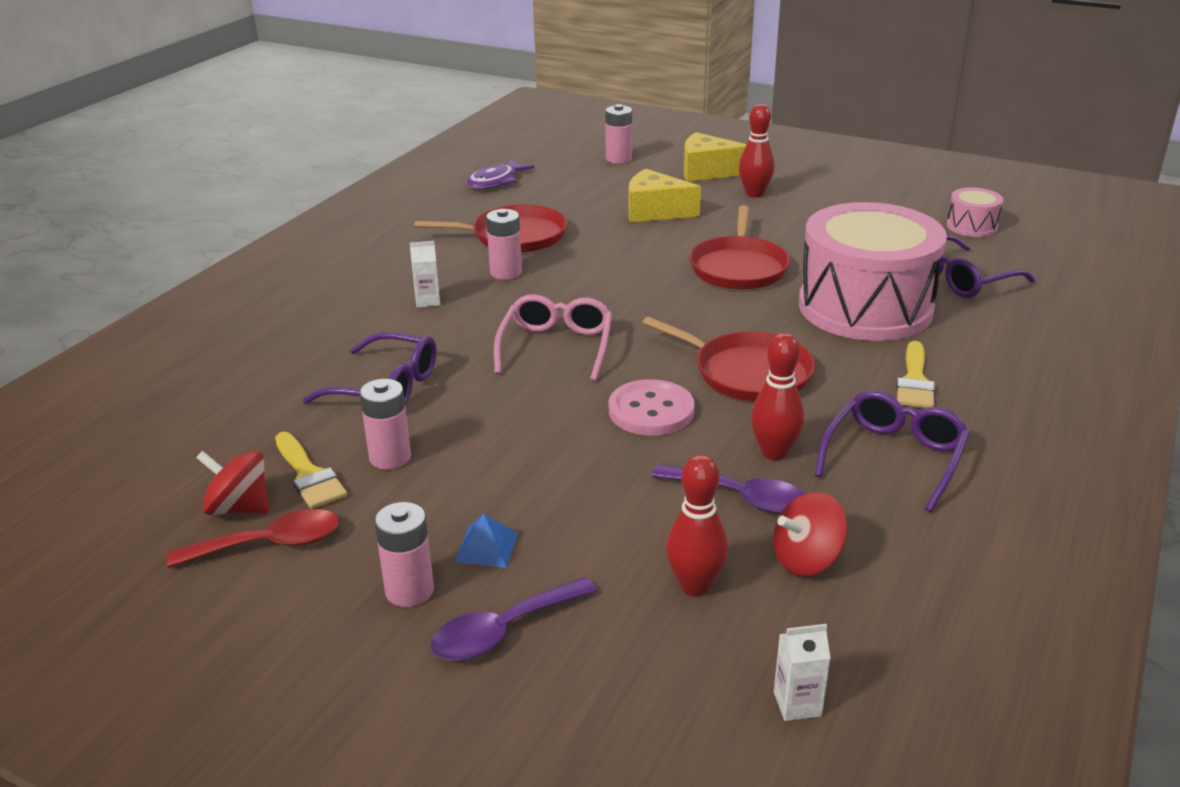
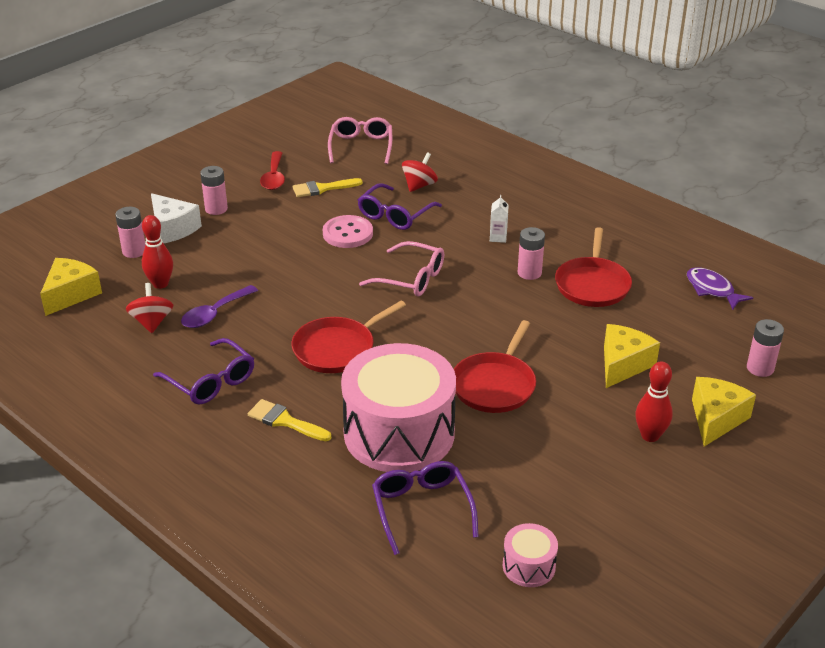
camera: 105 degrees right, 5 degrees up
red spinning top [196,450,270,515] -> red spinning top moved to [402,152,438,192]
pink battery [359,379,411,469] -> pink battery moved to [115,207,146,258]
purple spoon [430,577,597,661] -> white cheese [151,193,202,243]
blue pyramid [455,514,518,567] -> none
pink button [609,379,695,436] -> pink button moved to [323,215,373,248]
red pan [689,205,790,289] -> red pan turned 90 degrees counterclockwise [454,320,536,413]
red bowling pin [751,333,804,460] -> none
white carton [774,624,830,721] -> yellow cheese [40,258,102,316]
none -> pink glasses [328,117,392,164]

